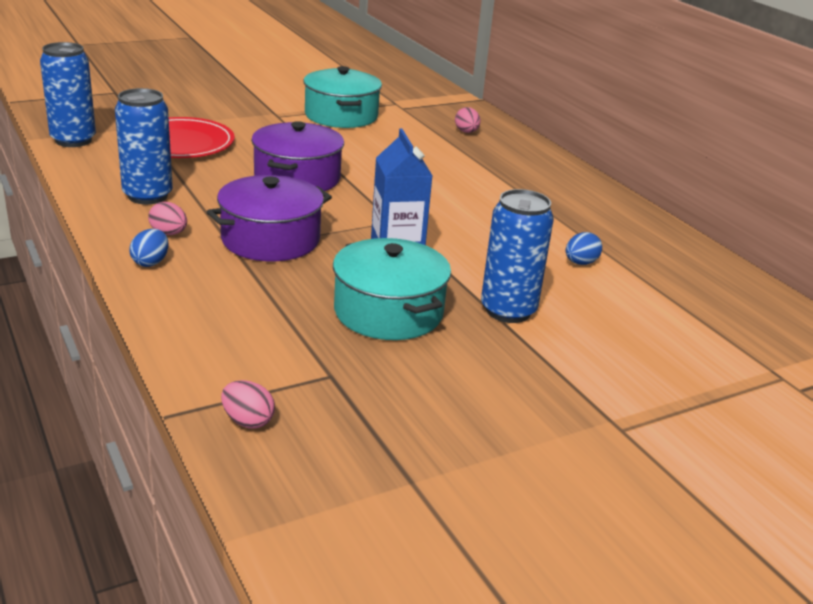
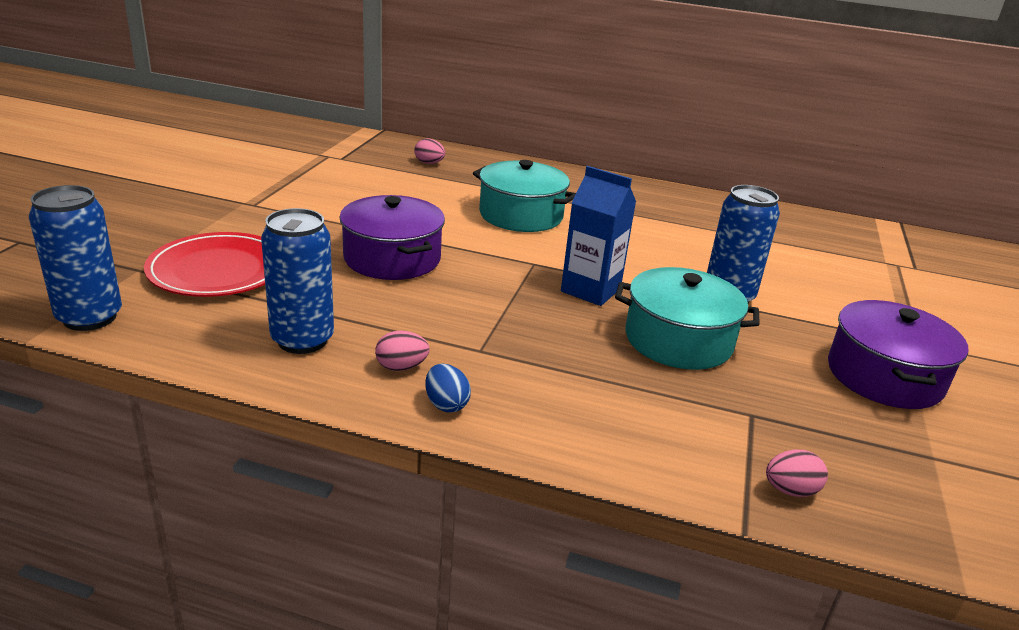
camera: 45 degrees left, 0 degrees up
purple pot [207,175,332,261] -> purple pot moved to [828,300,968,409]
turquoise pot [303,66,382,128] -> turquoise pot moved to [473,160,576,232]
blue egg [566,232,602,265] -> none

